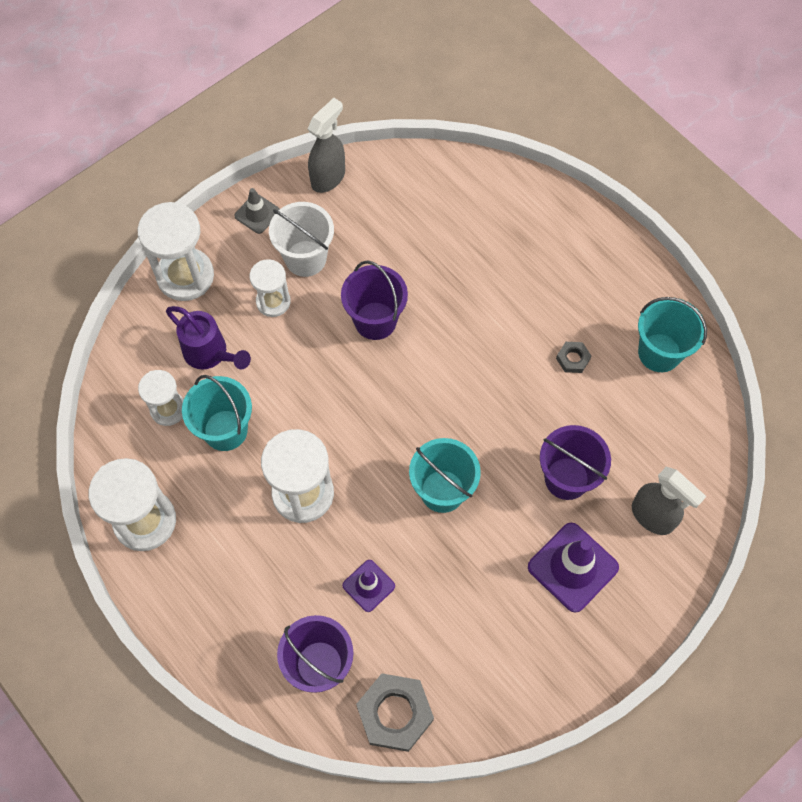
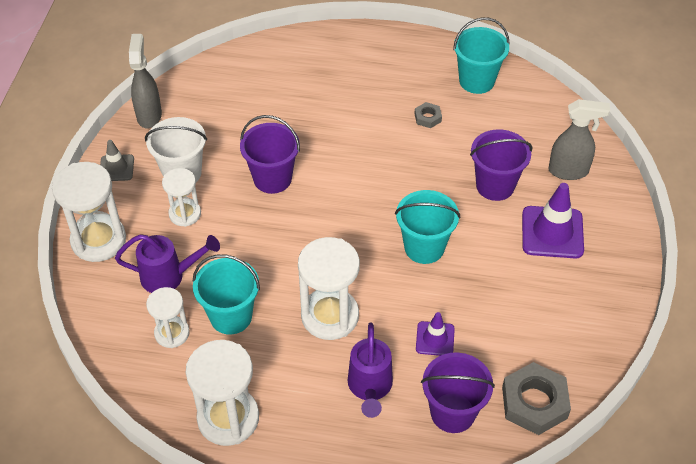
camera: 40 degrees left, 15 degrees down
none -> purple watering can [348,323,393,418]

